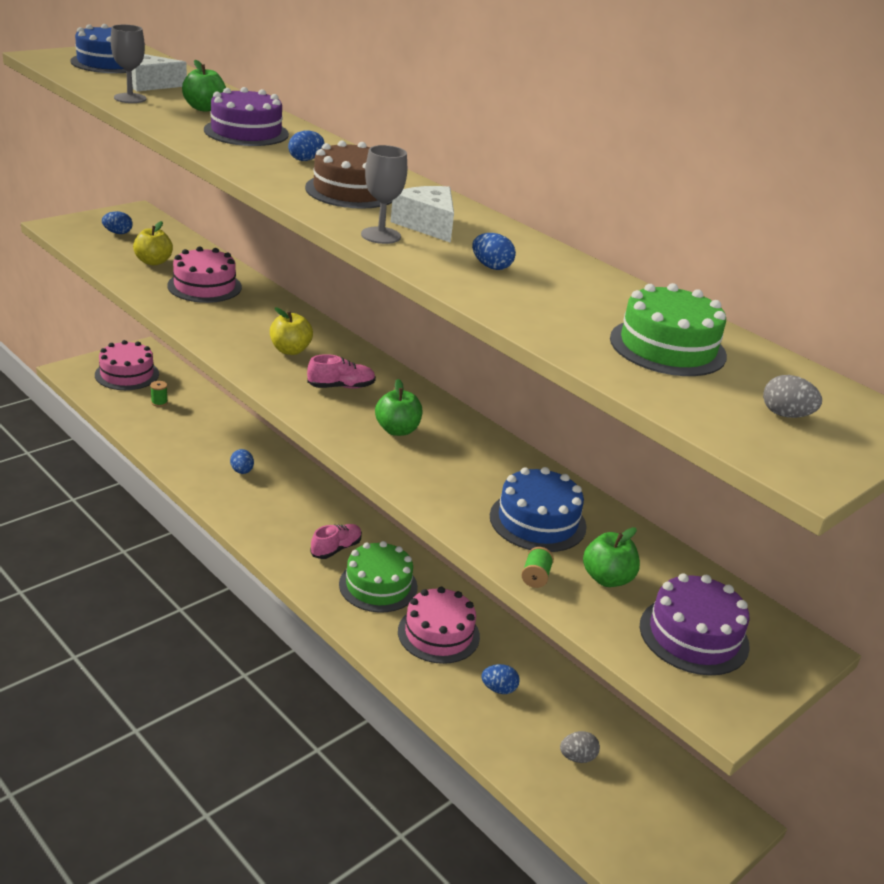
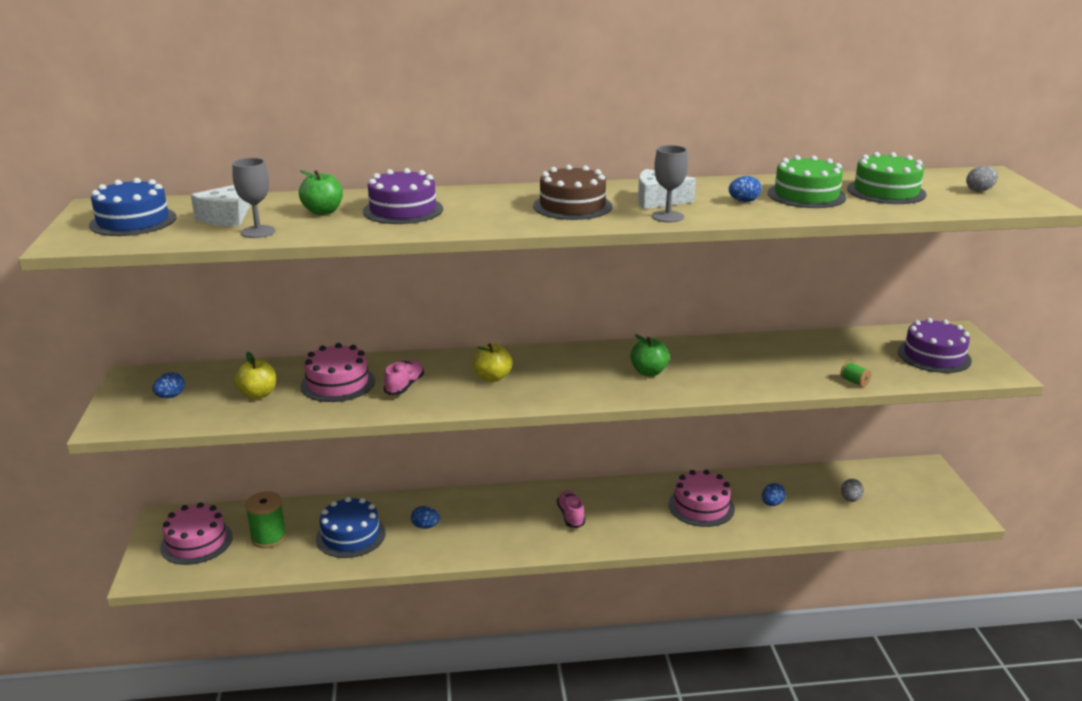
camera: 50 degrees left, 5 degrees down
green spool [150,381,168,407] -> green spool [245,491,287,548], size x2.00
blue egg [288,130,325,161] -> none
pink shoe [307,354,376,388] -> pink shoe moved to [384,360,424,395]
green cake [339,541,418,613] -> green cake moved to [767,155,846,208]
blue cake [490,467,587,552] -> blue cake moved to [316,497,385,558]
green apple [583,527,640,587] -> none

